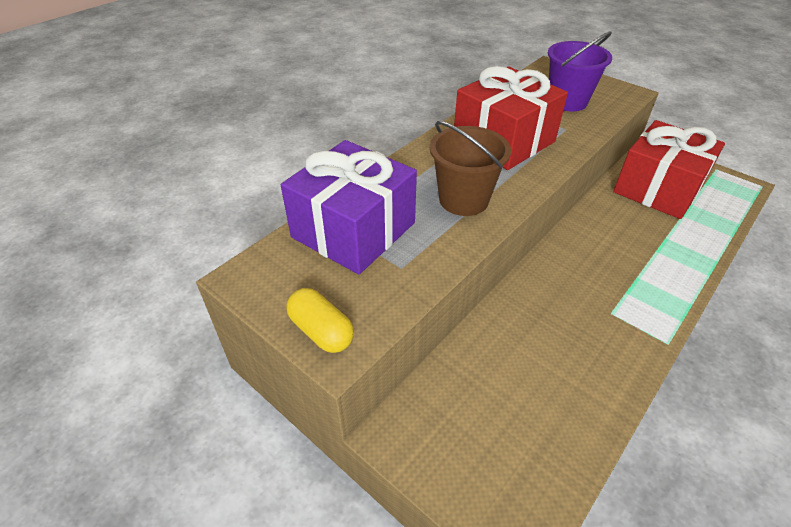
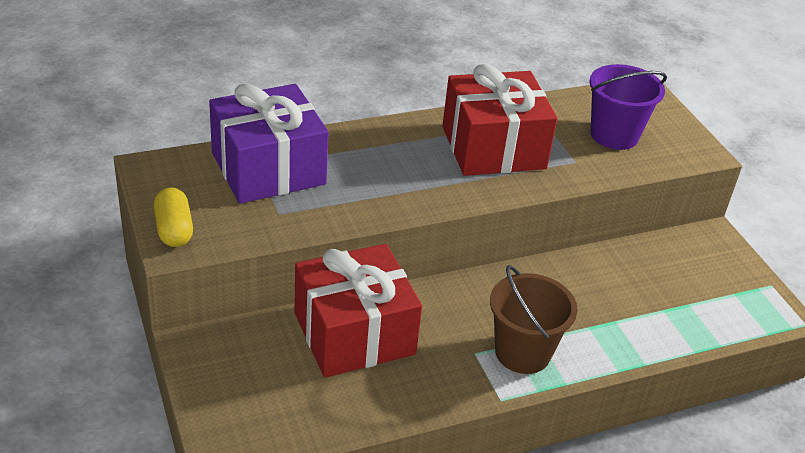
camera: 25 degrees right, 5 degrees down
brown bucket [430,121,511,216] -> brown bucket moved to [490,265,577,374]
red gift [613,120,725,219] -> red gift moved to [294,244,422,378]

